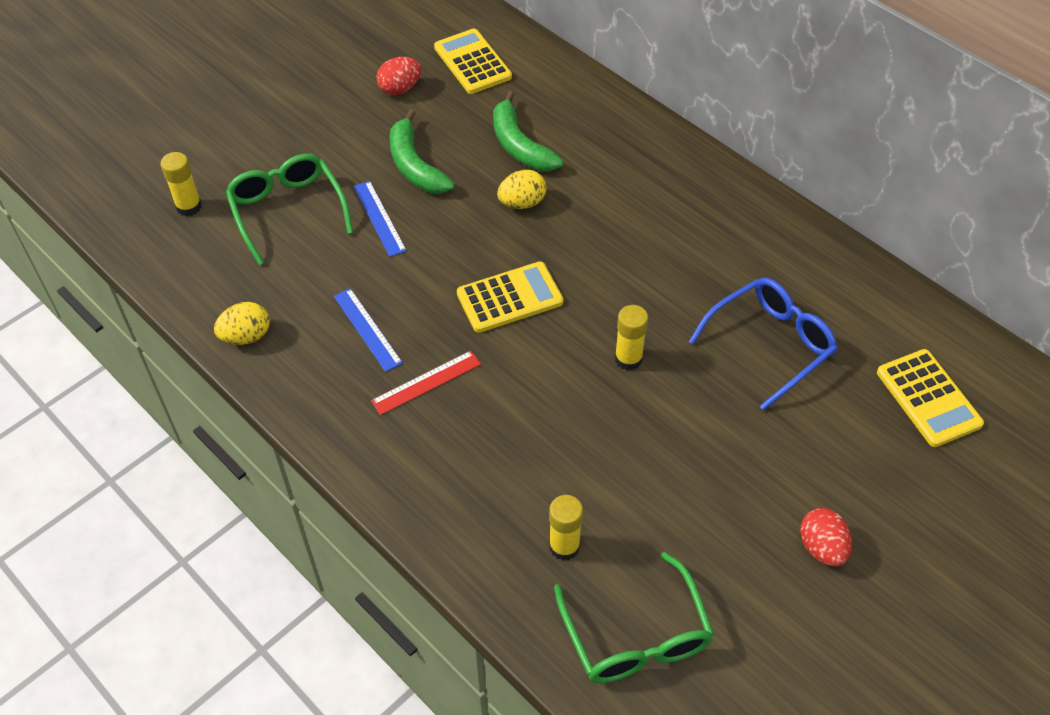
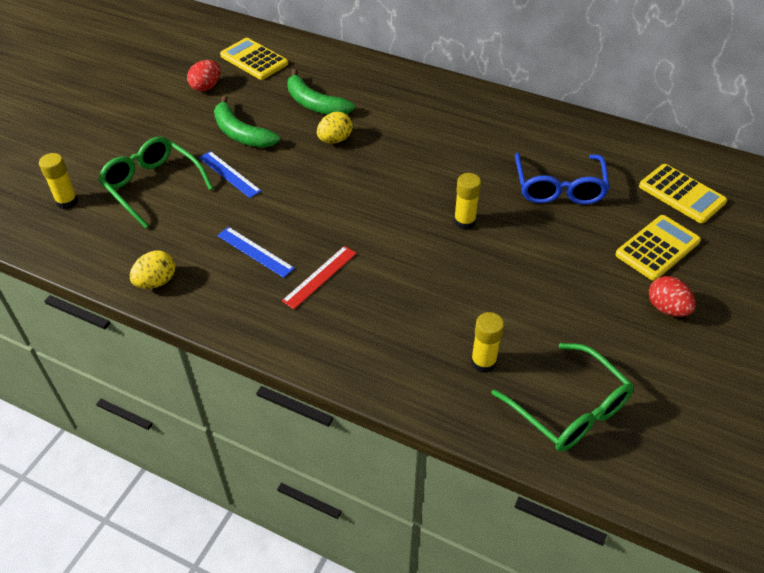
camera: 20 degrees left, 5 degrees down
yellow calculator [457,262,564,333] -> yellow calculator moved to [615,215,701,281]
blue glasses [689,278,838,411] -> blue glasses turned 150 degrees clockwise [515,153,610,205]

